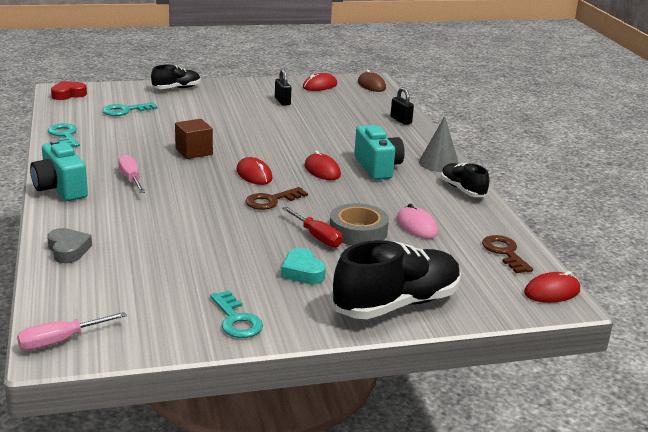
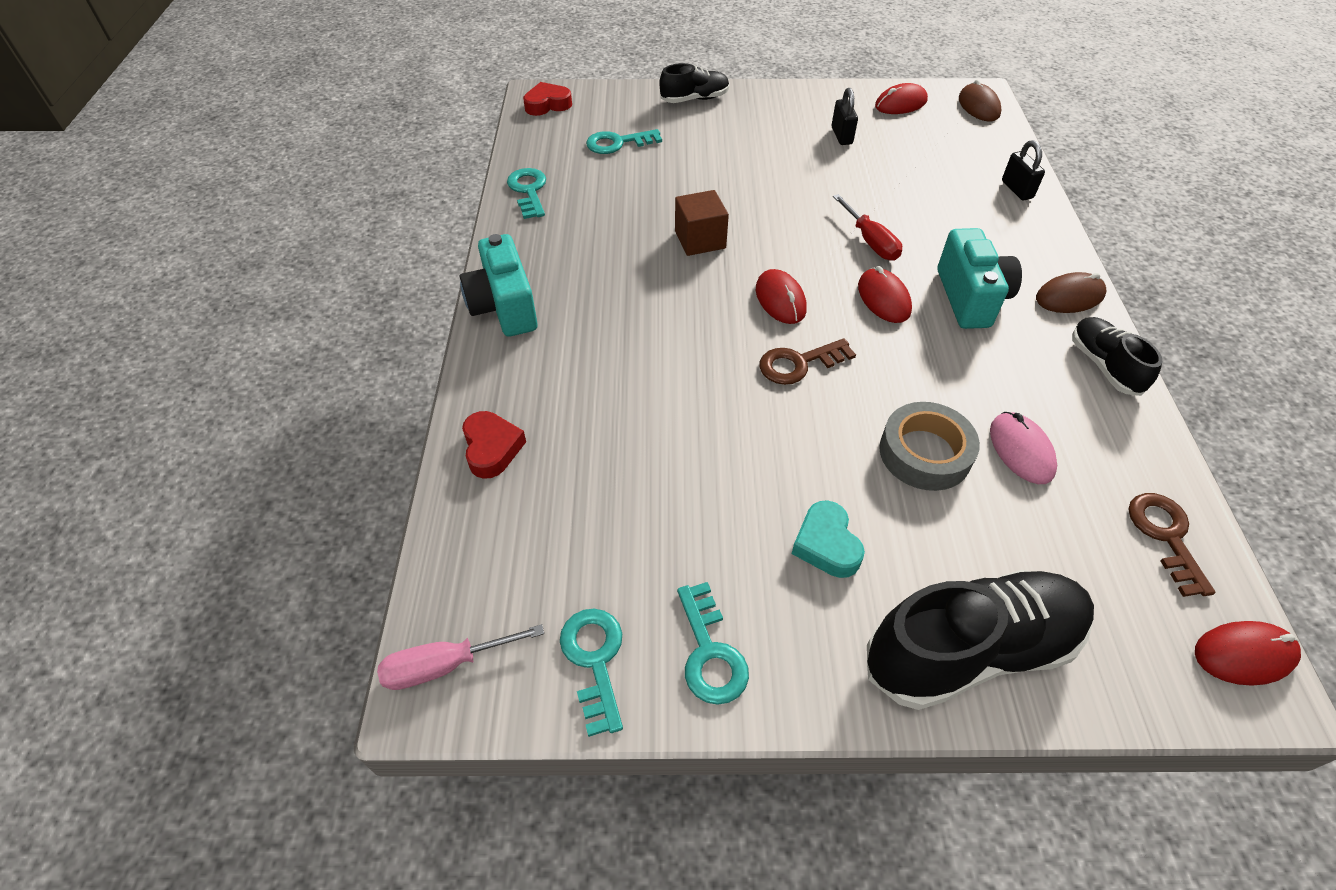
camera: 15 degrees right, 25 degrees up
grey heart [47,228,92,263] -> red heart [462,411,526,479]
pink screwdriver [118,154,145,193] -> none
red screwdriver [282,207,343,248] -> red screwdriver moved to [833,194,902,261]
grey cone [419,116,459,172] -> brown mouse [1036,272,1106,313]
none -> turquoise key [560,609,623,737]

